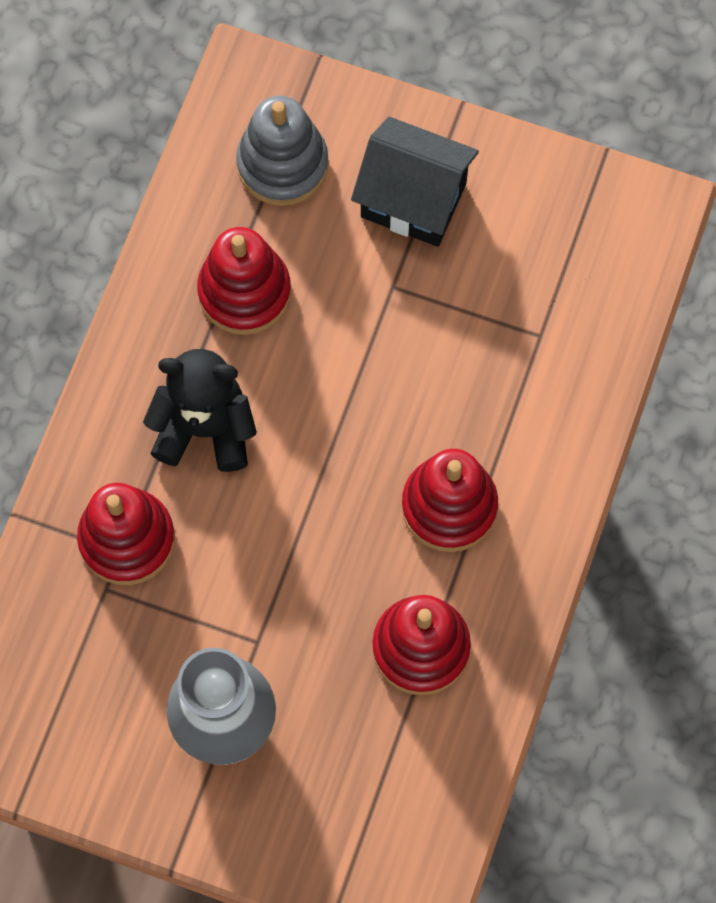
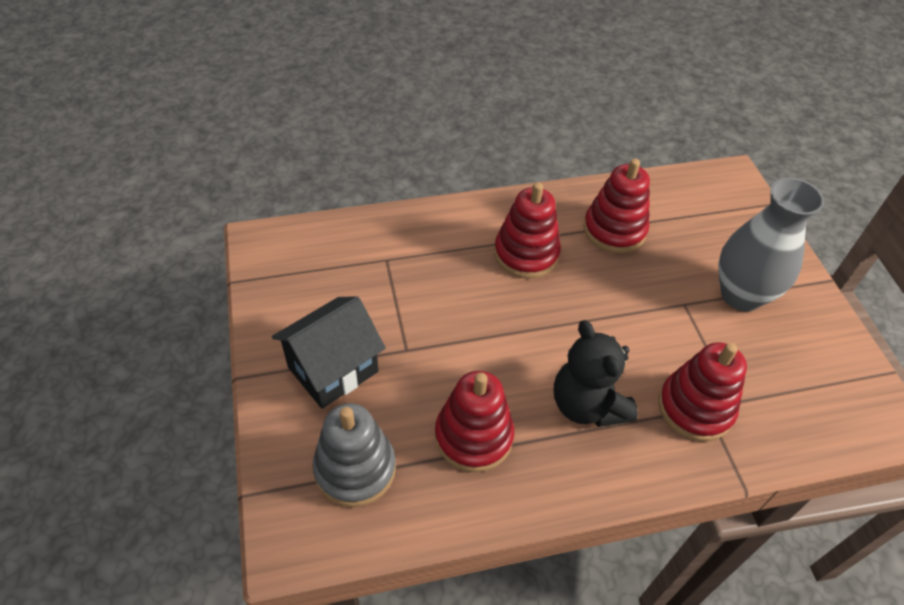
camera: 125 degrees left, 20 degrees down
black house [351,117,479,247] -> black house turned 60 degrees clockwise [272,296,386,409]

